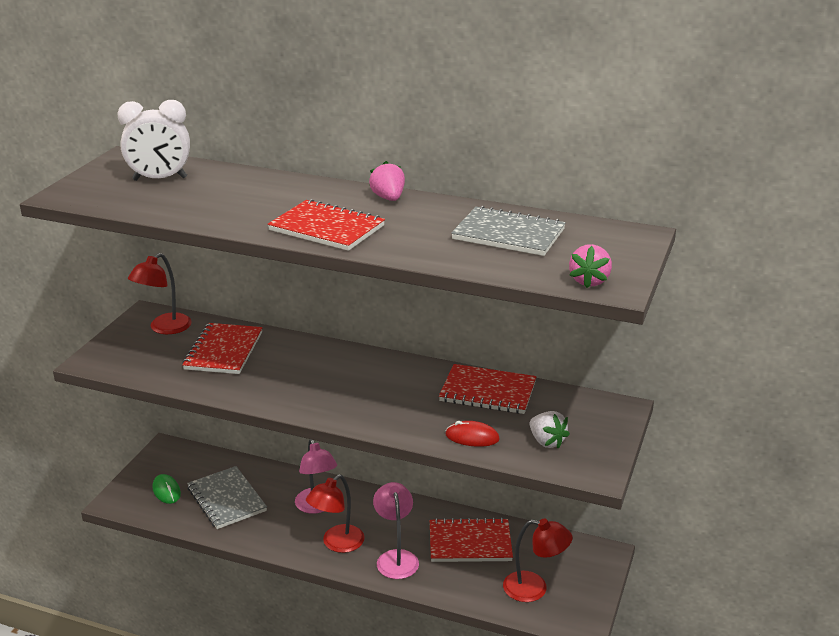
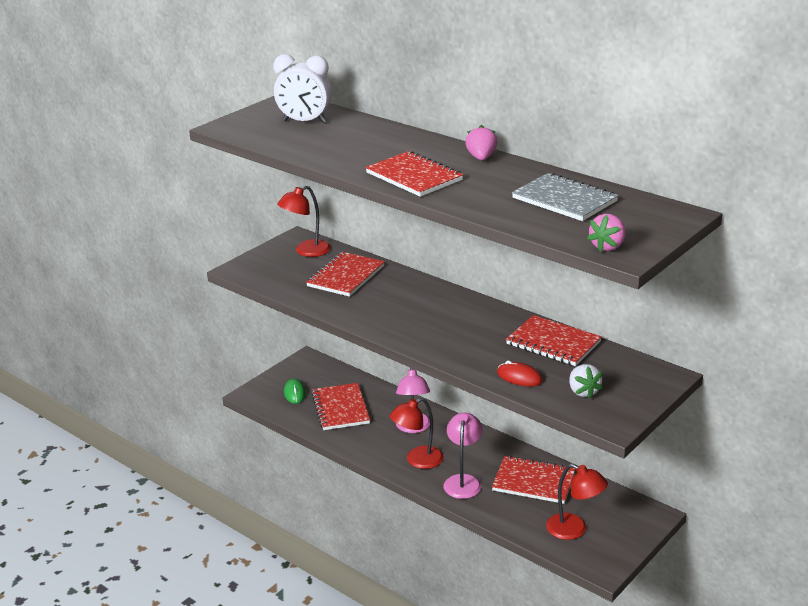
camera: 20 degrees right, 0 degrees up
grey notebook [187,466,267,529] -> red notebook [312,383,370,430]

